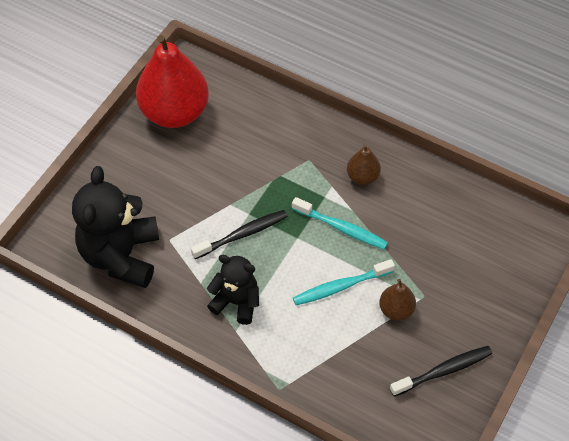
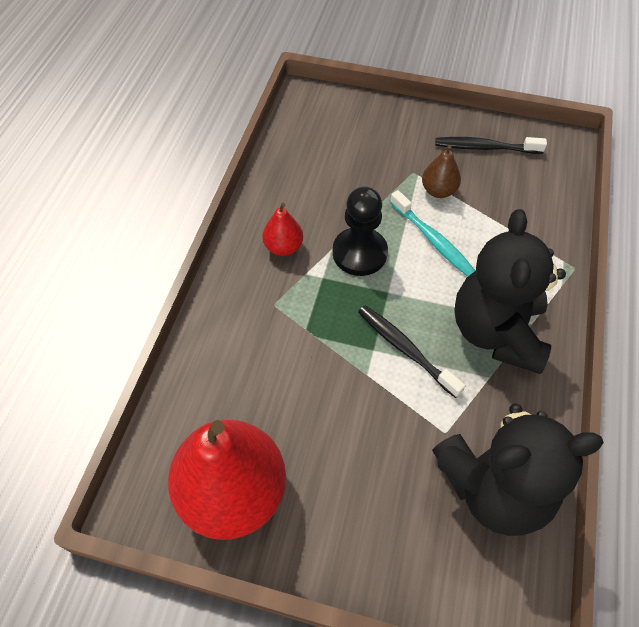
camera: 105 degrees left, 0 degrees up
black teddy bear [207,255,259,325] -> black teddy bear [454,209,566,374], size x1.68
turquoise toothbrush [292,197,388,250] -> black pawn [333,187,388,276]
brown pear [347,144,381,185] -> red pear [262,203,303,256]
black toothbrush [390,346,492,397] -> black toothbrush turned 45 degrees counterclockwise [435,137,547,154]

